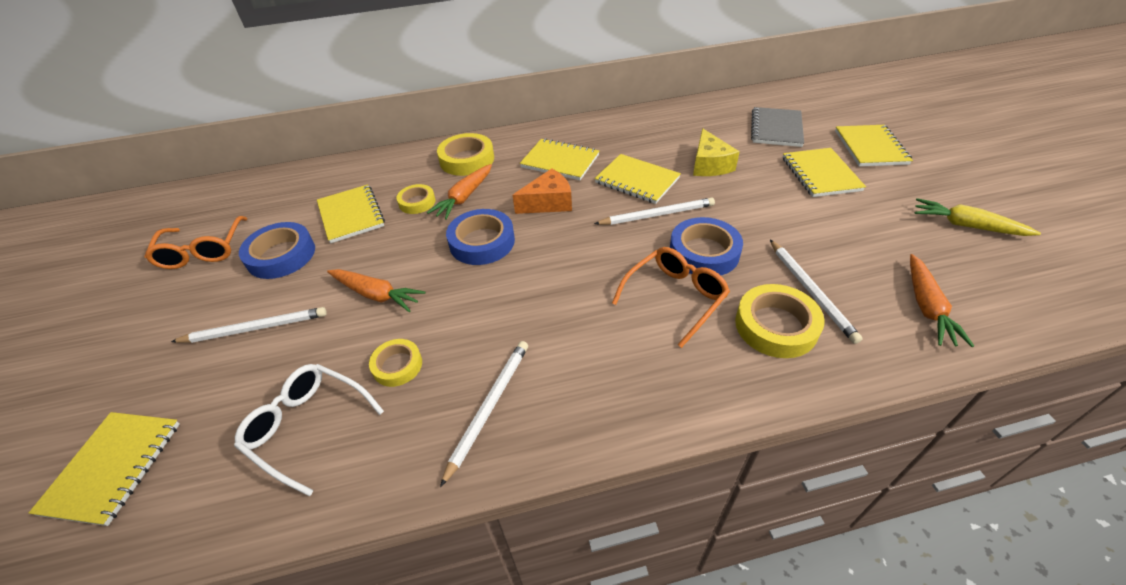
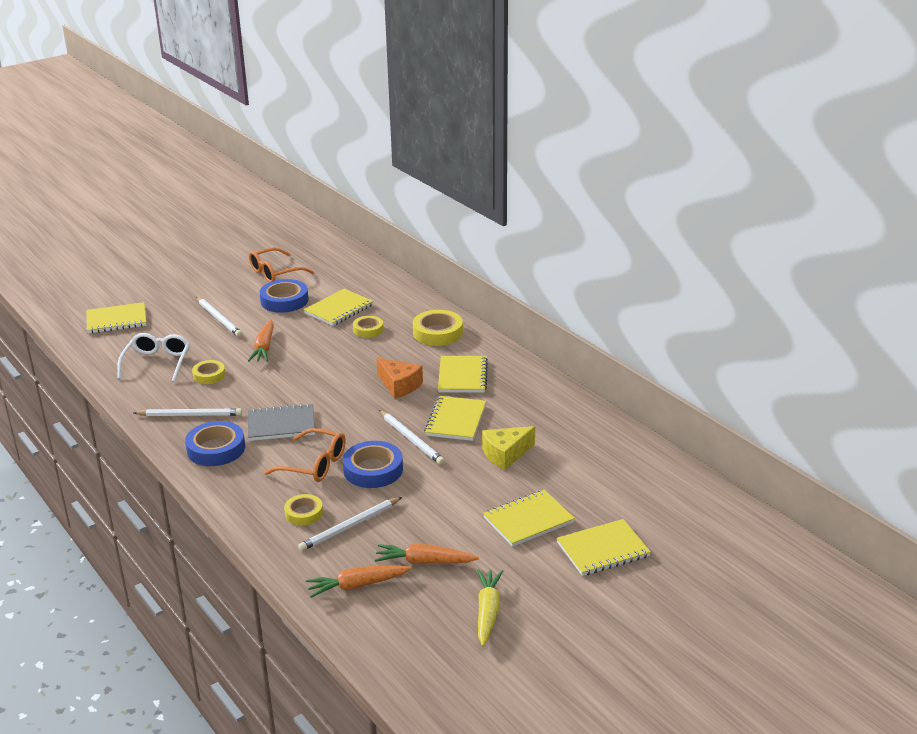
camera: 65 degrees right, 15 degrees down
orange carrot [427,164,492,220] -> orange carrot moved to [375,544,479,564]
blue tape [446,209,515,265] -> blue tape moved to [185,421,245,466]
yellow tape [735,284,824,358] -> yellow tape [284,494,323,525], size x0.61
grey notebook [751,107,804,147] -> grey notebook moved to [248,403,315,441]

